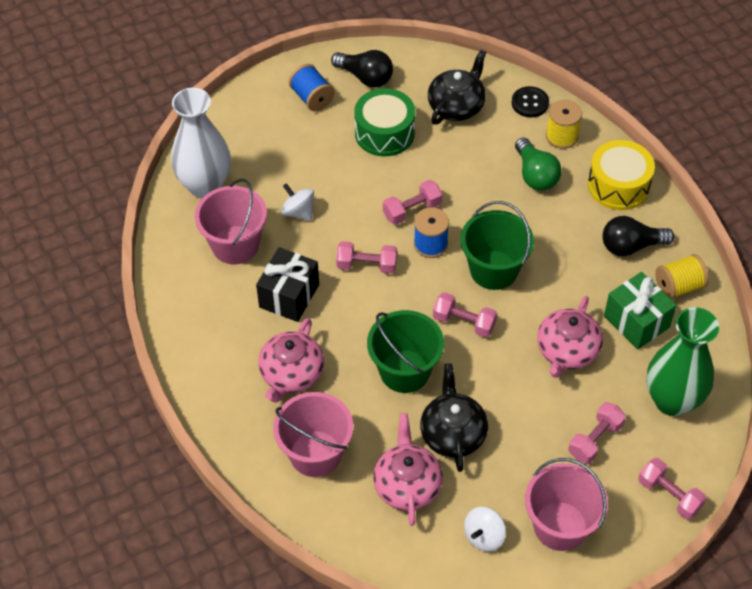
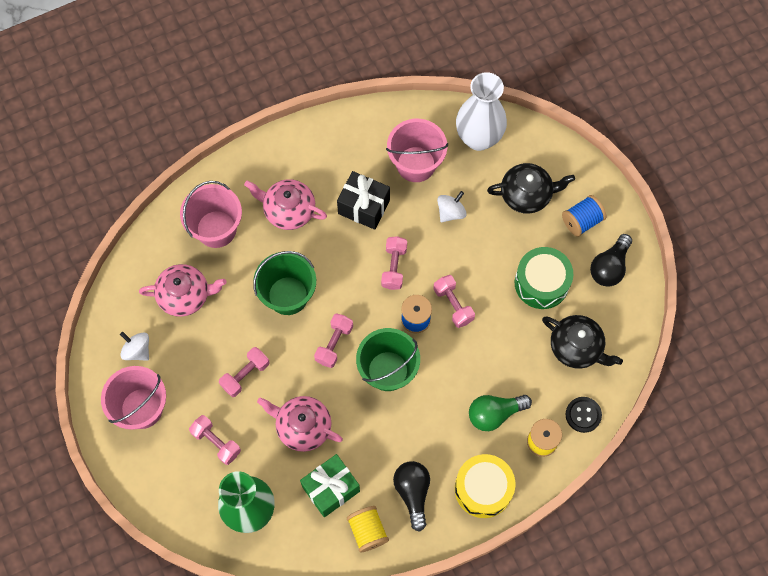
camera: 90 degrees right, 15 degrees up
black teapot [420,363,488,472] -> black teapot moved to [487,163,575,214]
pink dumbbell [638,458,707,520] -> pink dumbbell moved to [219,347,270,397]

